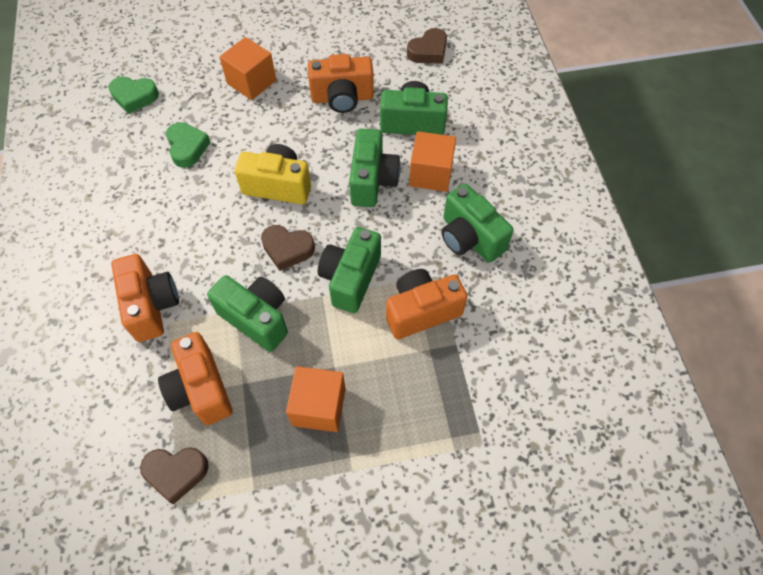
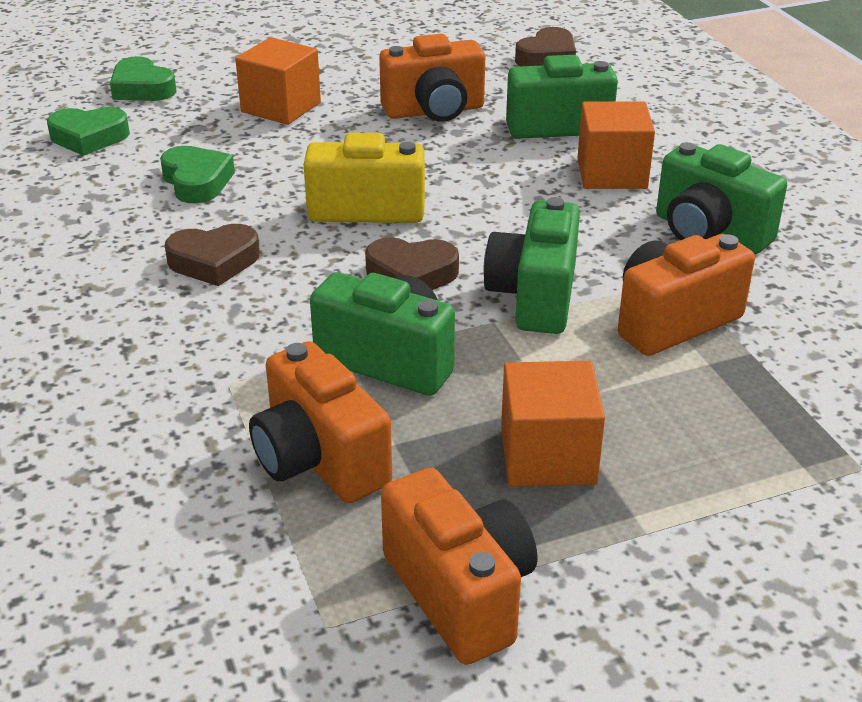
camera: 10 degrees left, 25 degrees down
orange camera [111,254,179,342] -> orange camera moved to [381,468,538,665]
brown heart [140,447,209,505] -> brown heart moved to [165,224,260,286]
green camera [349,129,401,207] -> none
none -> green heart [110,56,176,101]

